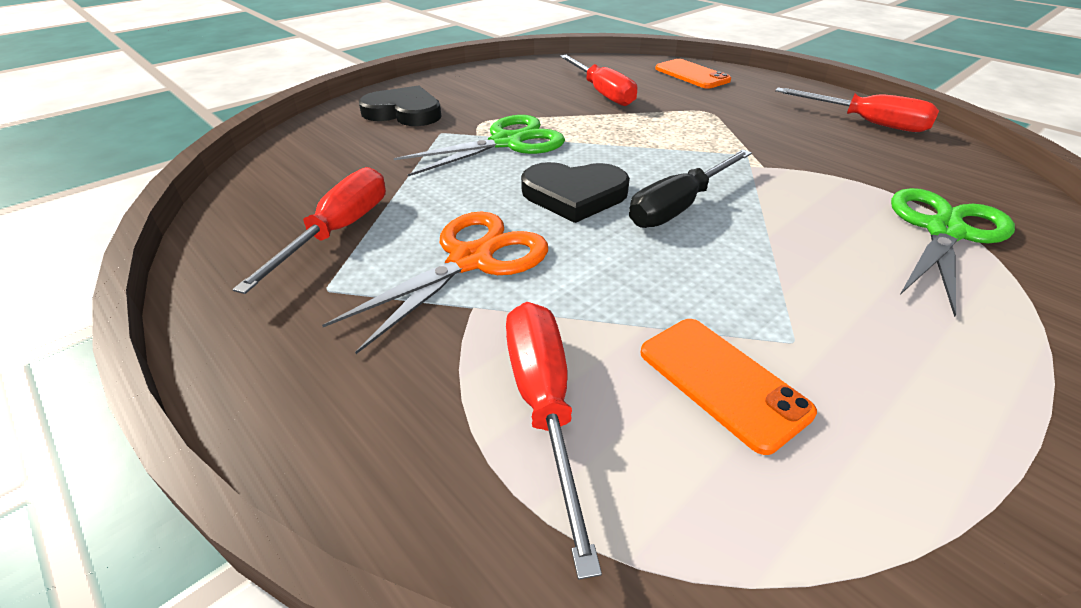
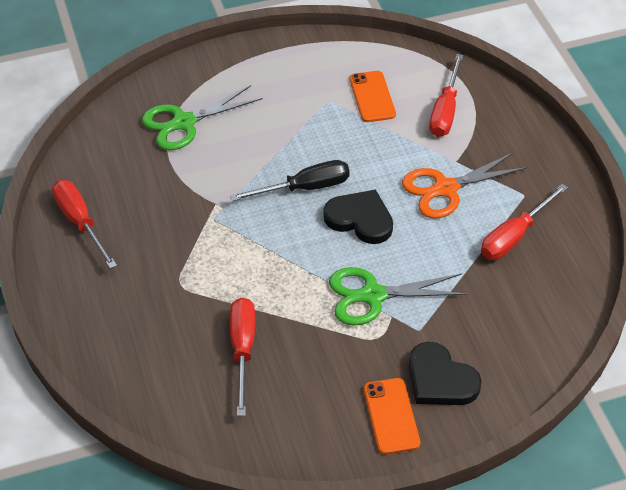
camera: 155 degrees left, 10 degrees up
orange phone [655,59,731,89] -> orange phone moved to [364,378,420,455]

